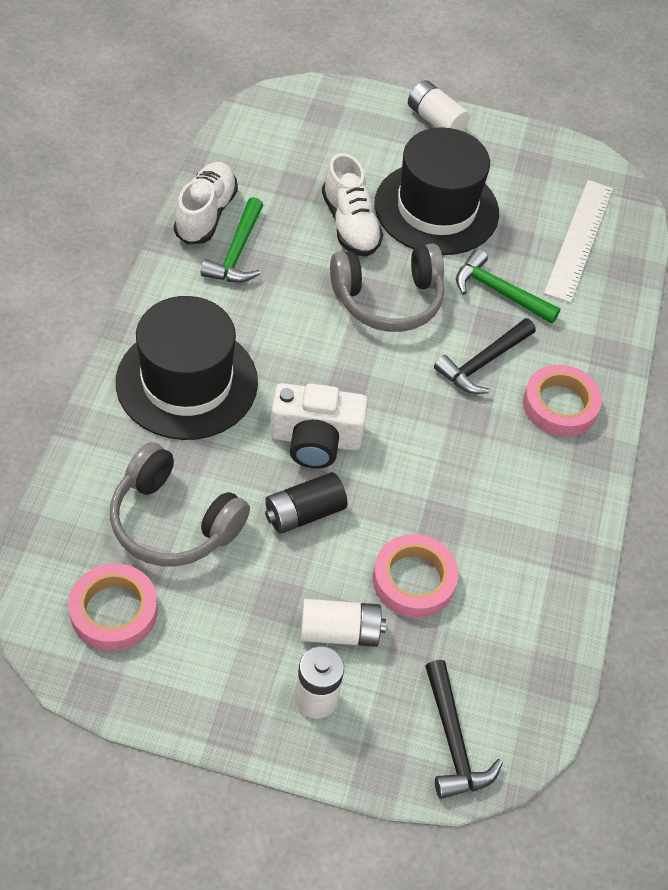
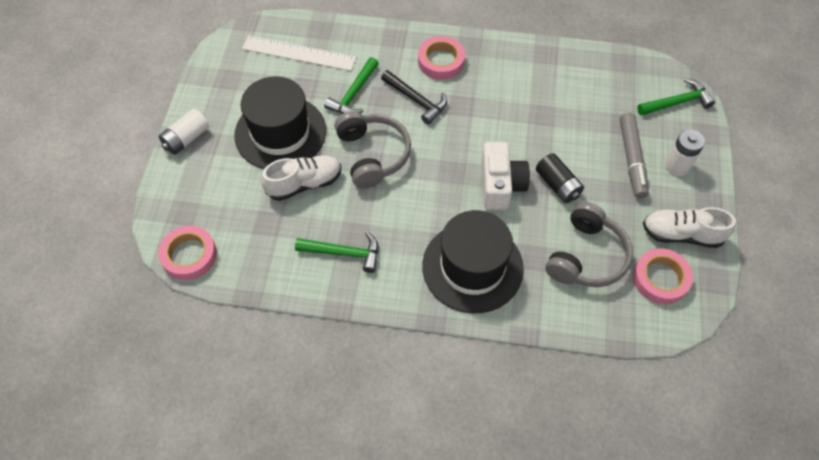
camera: 90 degrees left, 5 degrees up
white shoe [174,162,238,245] -> white shoe moved to [643,207,736,248]
white battery [300,599,386,647] -> grey marker [620,113,649,199]
pink tape [373,534,458,618] -> pink tape moved to [158,226,217,280]
black hammer [425,660,503,799] -> green hammer [637,78,715,116]

